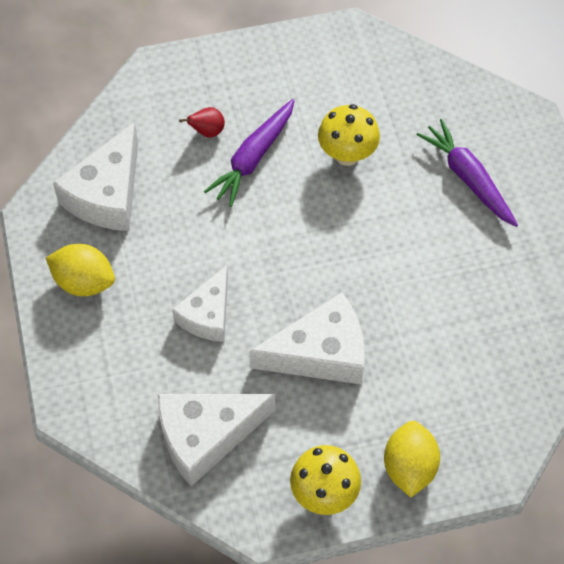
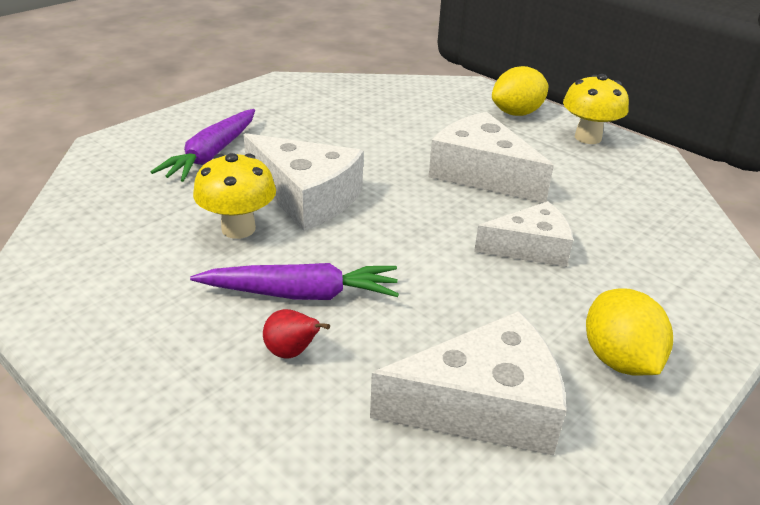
camera: 125 degrees left, 25 degrees down
white cheese [158,394,275,486] -> white cheese moved to [243,133,363,231]

